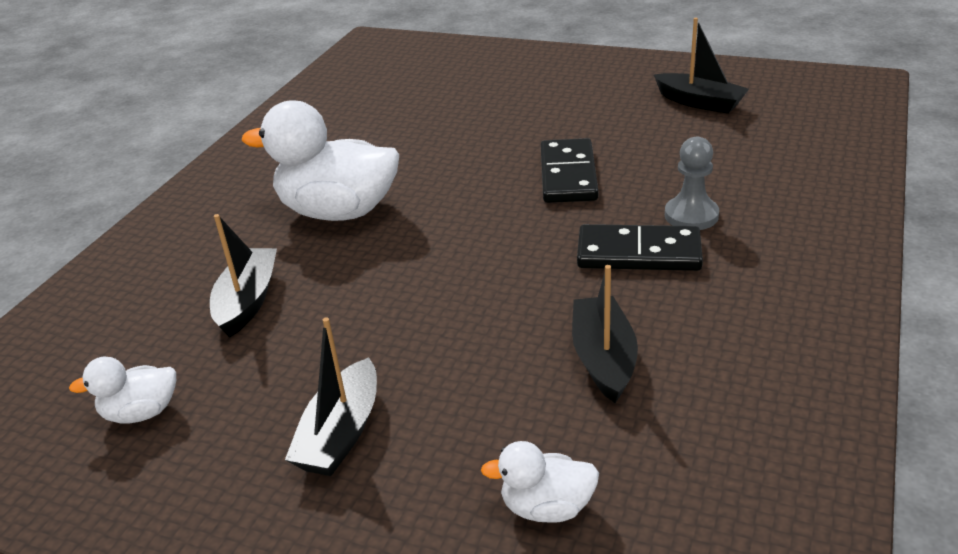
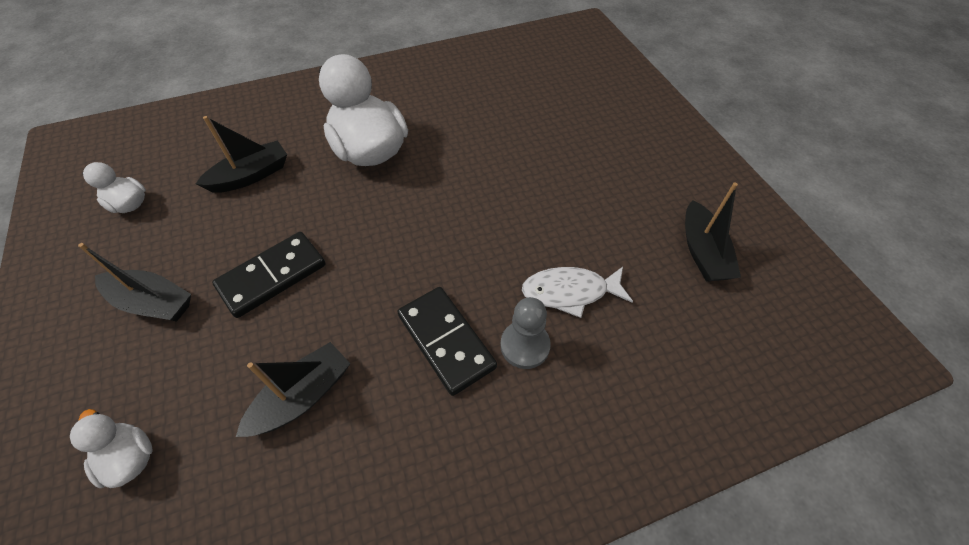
camera: 45 degrees right, 20 degrees up
black boat [285,317,377,476] -> black boat turned 135 degrees counterclockwise [78,243,191,322]
black domino [541,138,598,203] -> black domino moved to [212,232,326,318]
none -> white fish [522,267,633,318]

